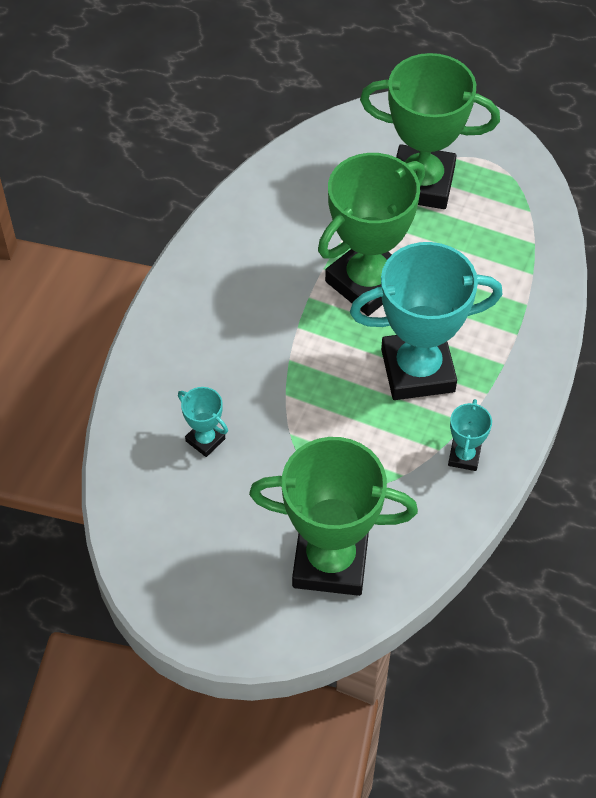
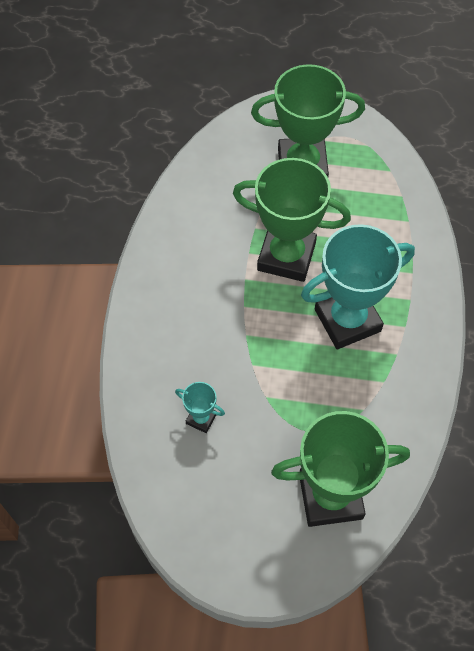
camera: 15 degrees left, 5 degrees up
green trophy [318,153,425,316] -> green trophy turned 75 degrees clockwise [233,158,351,282]
turquoise trophy [448,399,492,471] -> none

